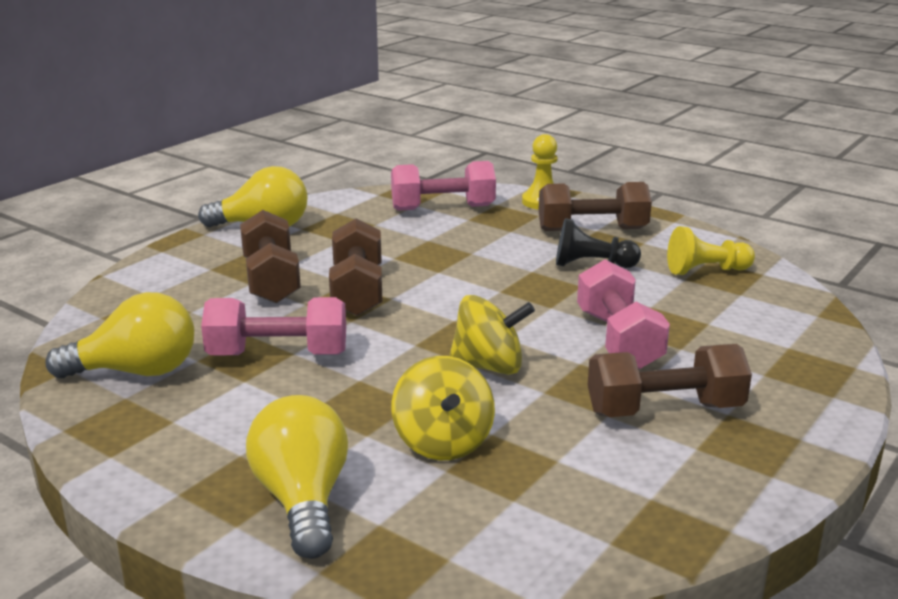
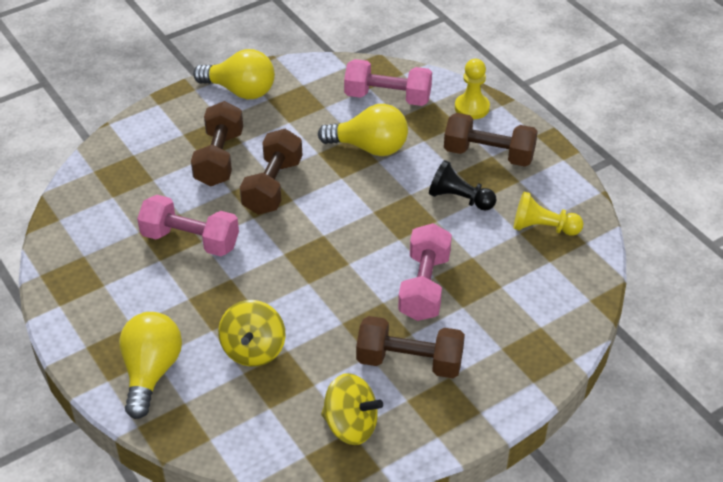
camera: 20 degrees right, 20 degrees up
yellow light bulb [45,292,194,378] -> yellow light bulb moved to [318,104,408,156]
yellow spinning top [449,295,535,375] -> yellow spinning top moved to [321,373,383,445]

